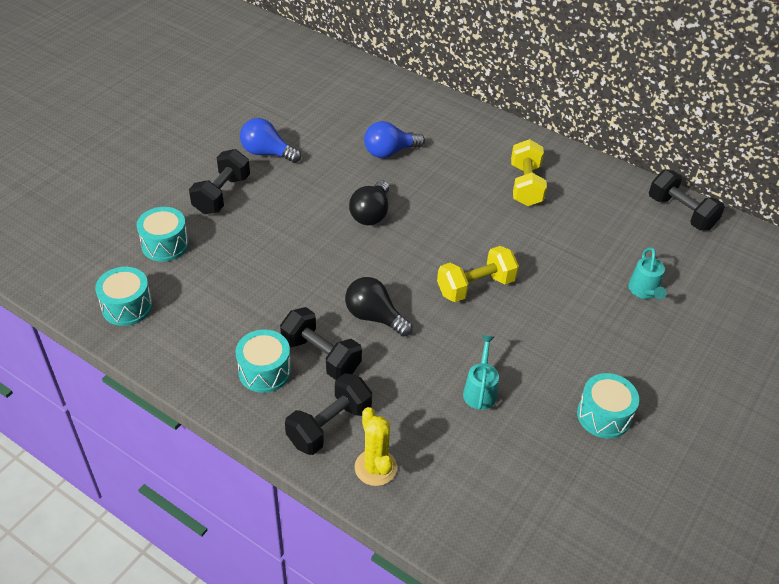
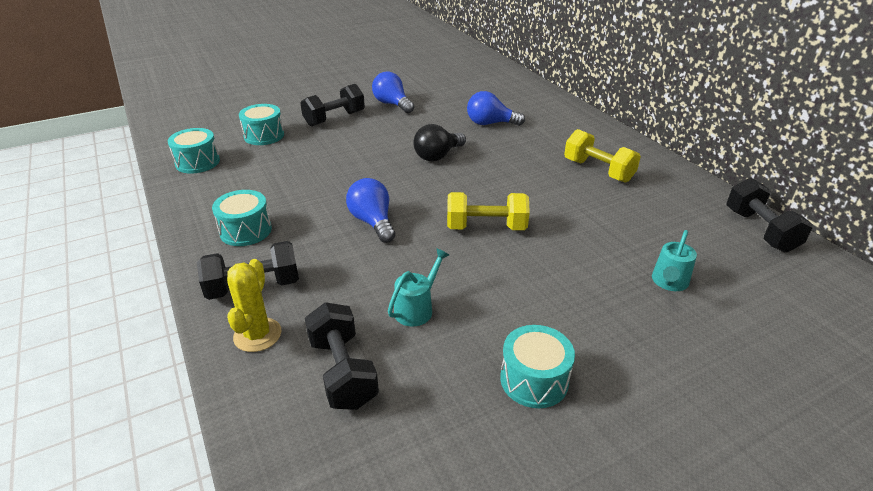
camera: 30 degrees right, 10 degrees down
black dumbbell [280,307,362,380] -> black dumbbell moved to [305,302,379,410]
black light bulb [345,277,413,337] -> blue light bulb [346,178,395,243]
yellow dumbbell [511,139,547,206] -> yellow dumbbell turned 75 degrees counterclockwise [564,129,641,183]

